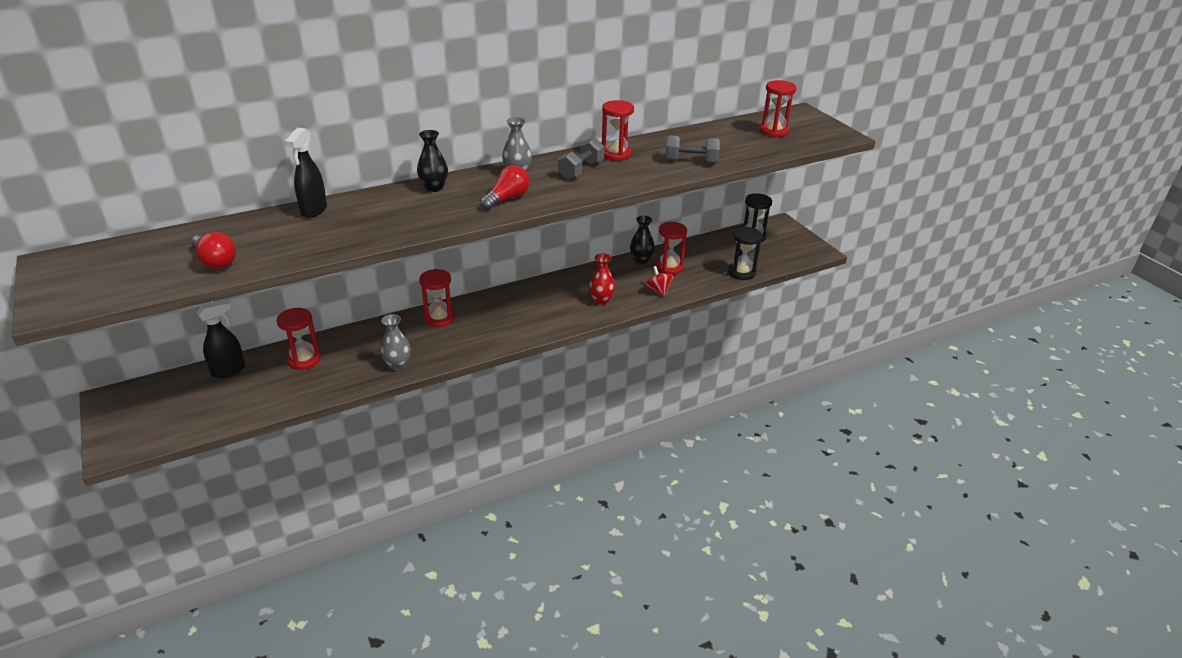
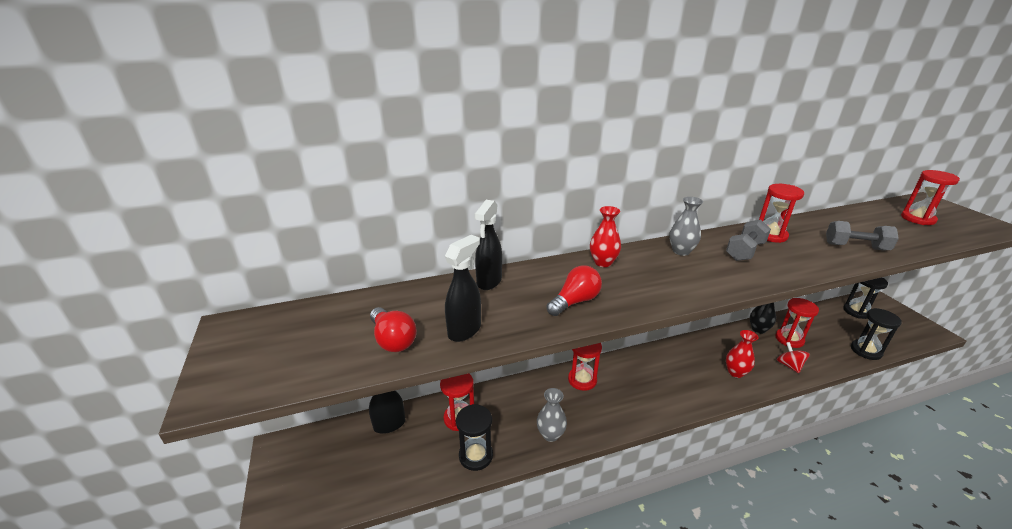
camera: 10 degrees right, 5 degrees down
black vase [417,130,448,192] -> red vase [590,206,621,267]
red light bulb [481,165,530,210] -> red light bulb moved to [547,265,602,316]
none -> black spray bottle [445,235,481,342]
none -> black hourglass [456,404,493,471]

